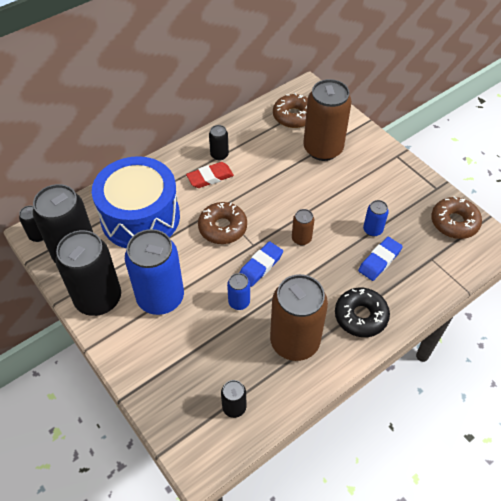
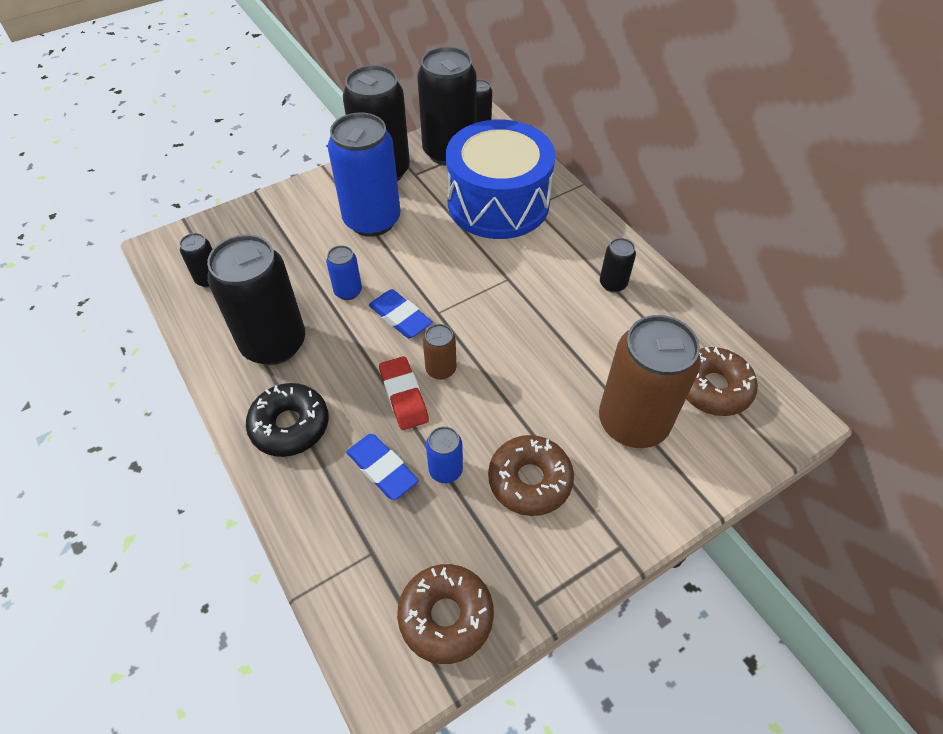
camera: 95 degrees right, 0 degrees up
red eraser [186,162,234,188] -> red eraser moved to [379,356,429,430]
brown donut [198,202,247,244] -> brown donut moved to [488,435,574,516]
brown can [270,274,328,361] -> black can [207,235,305,365]

